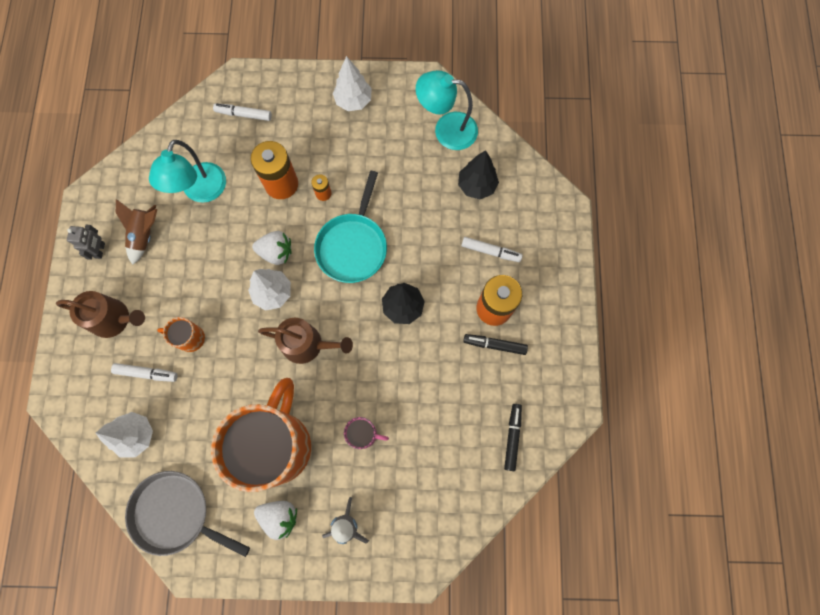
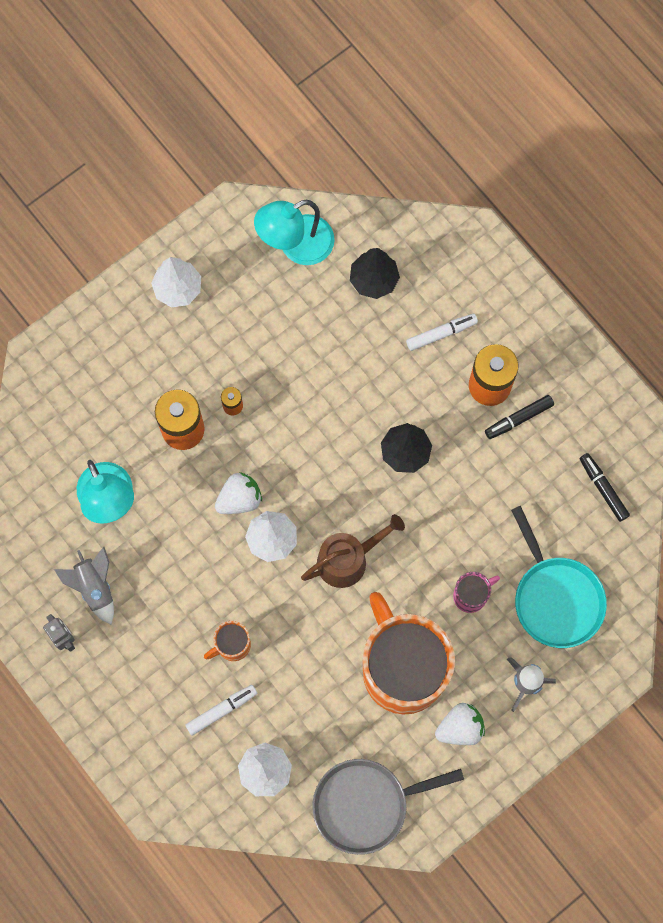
camera: 40 degrees left, 0 degrees up
brown watering can [56,291,145,338] -> none
brown rocket [116,199,158,265] -> grey rocket [54,547,114,624]
white marker [213,103,272,121] -> none
turquoise pan [314,171,387,283] -> turquoise pan moved to [511,506,607,648]

